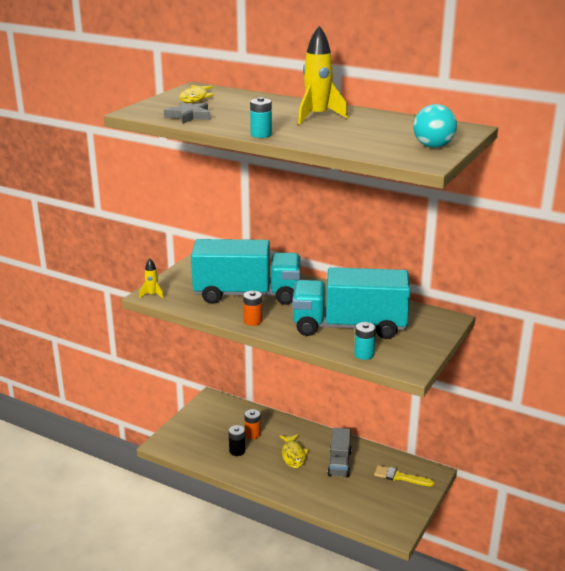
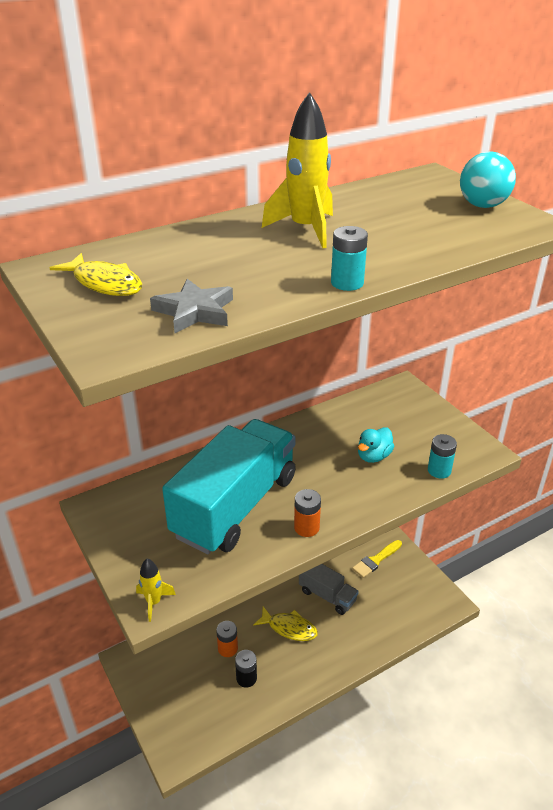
camera: 60 degrees left, 10 degrees up
turquoise truck [292,267,410,339] -> turquoise duck [358,427,394,463]

